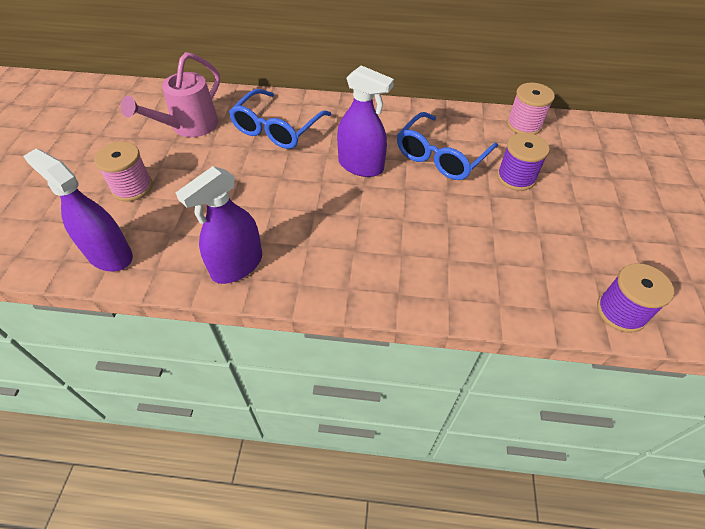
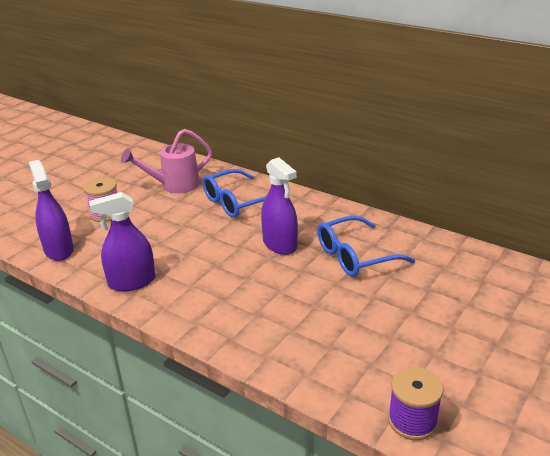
camera: 30 degrees right, 20 degrees down
purple spool [497,133,550,191] -> none
pink spool [507,83,555,135] -> none

